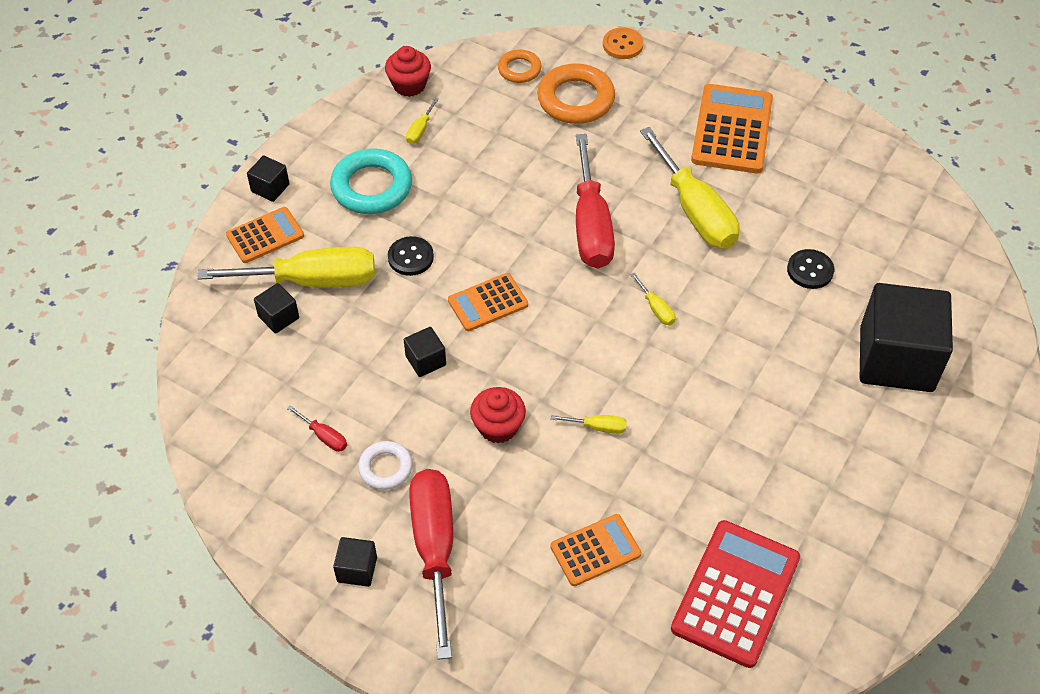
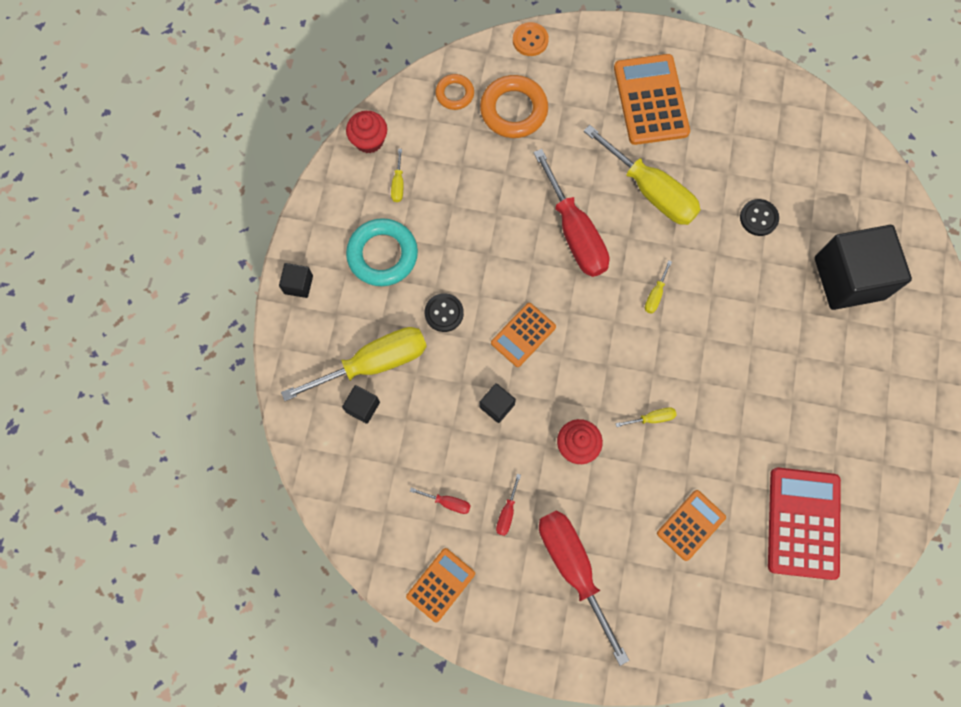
camera: 20 degrees left, 20 degrees up
orange calculator [226,207,304,263] -> orange calculator moved to [406,548,475,623]
black cube [333,537,377,587] -> none
white ring [358,441,413,490] -> red screwdriver [496,474,521,536]
yellow screwdriver [630,273,675,325] -> yellow screwdriver turned 75 degrees clockwise [645,260,672,314]

